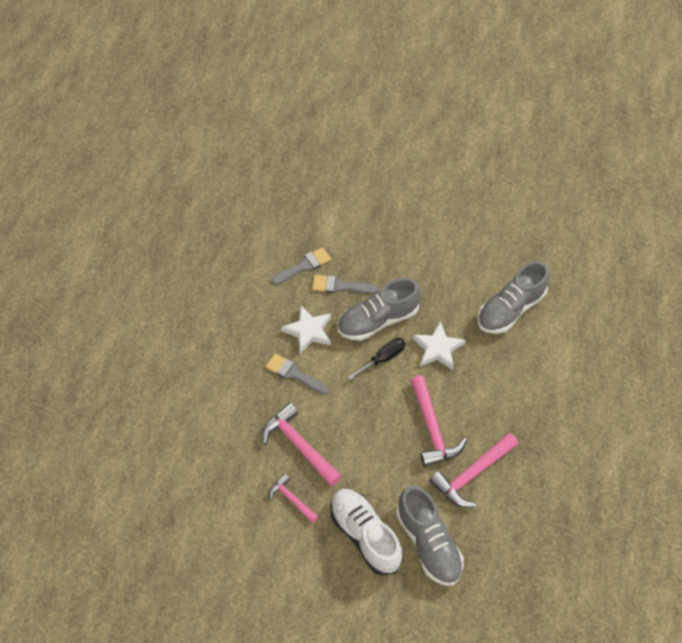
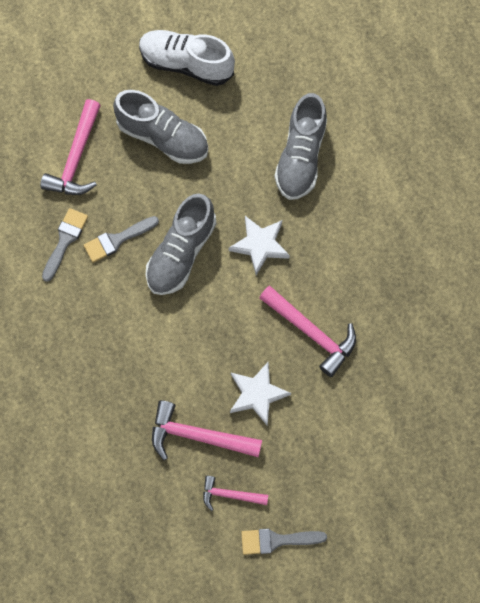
camera: 35 degrees left, 15 degrees up
grey brush [266,353,329,394] -> grey brush moved to [241,528,327,555]
white star [281,306,331,353] -> white star moved to [230,362,291,425]
white shoe [330,489,403,576] -> white shoe moved to [139,30,235,86]
black screwdriver [348,338,406,380] -> none
grey shoe [396,486,464,586] -> grey shoe moved to [113,90,208,164]
pink hammer [429,433,518,508] -> pink hammer moved to [40,99,101,195]

